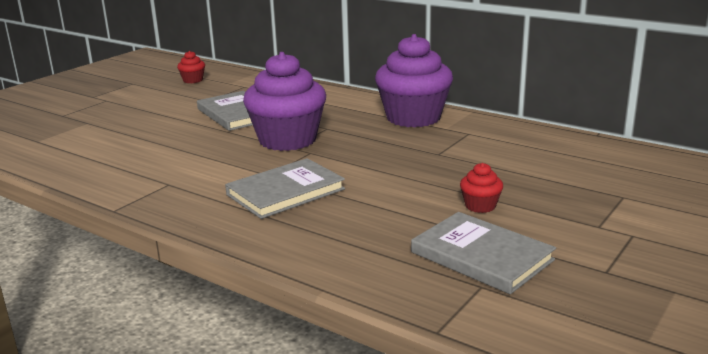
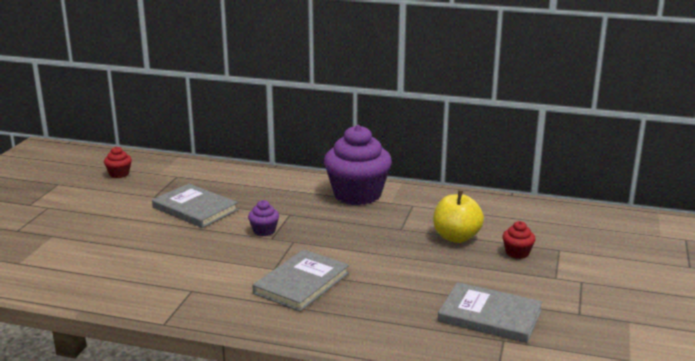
camera: 20 degrees left, 0 degrees up
purple cupcake [243,52,326,151] -> purple cupcake [248,200,279,236], size x0.42
red cupcake [460,163,503,213] -> red cupcake moved to [502,221,536,259]
none -> yellow apple [433,190,484,243]

